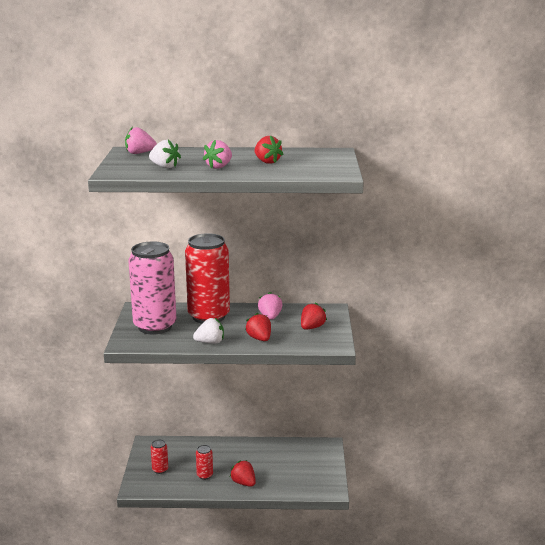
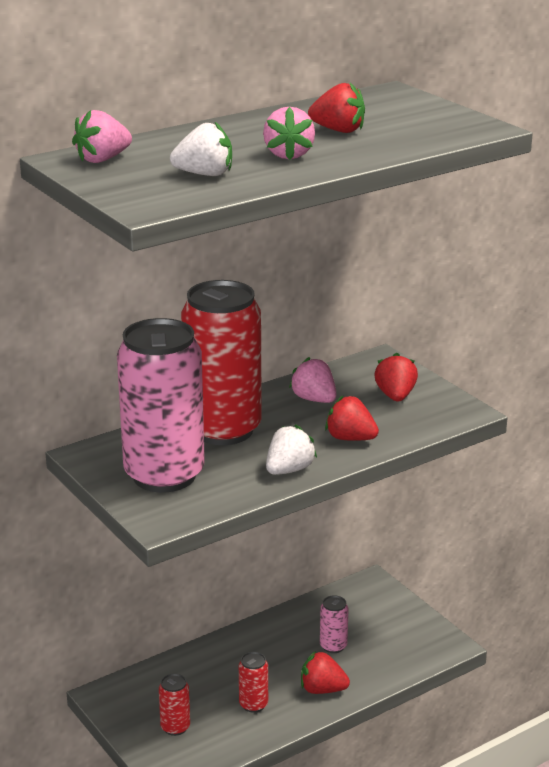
camera: 35 degrees left, 5 degrees up
none -> pink can [320,595,349,653]

